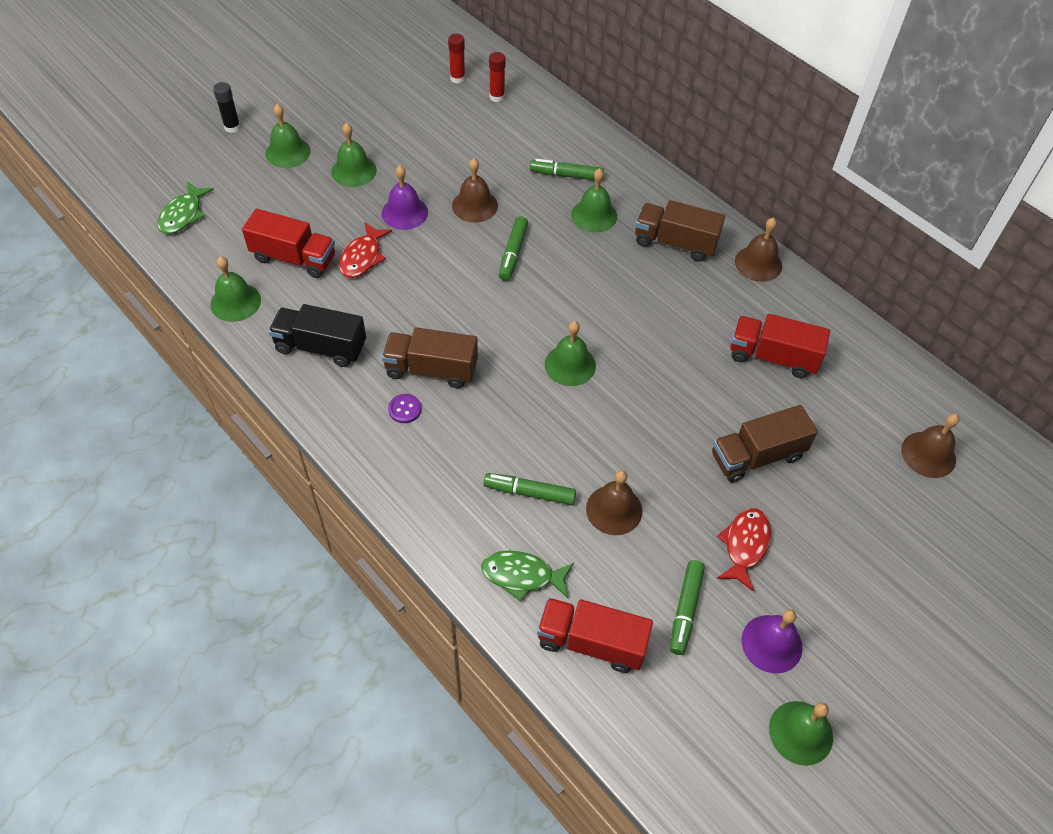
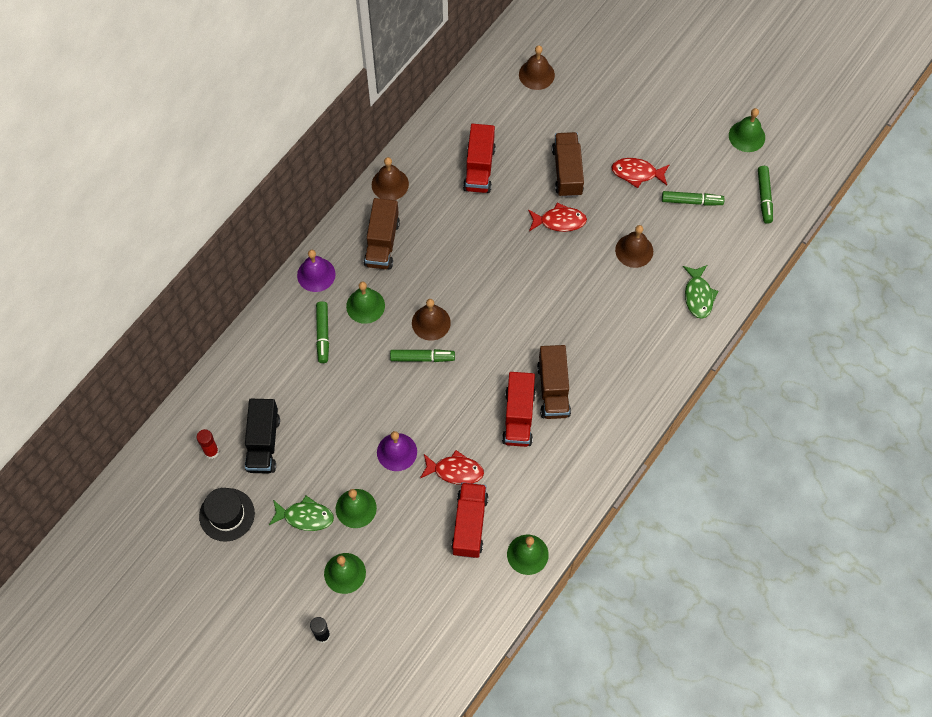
camera: 100 degrees left, 10 degrees up
green fish [157,181,214,234] -> green fish moved to [269,496,334,531]
black truck [268,304,366,367] -> black truck moved to [245,399,280,474]
purple button [388,394,421,423] -> none
brown bell [452,158,498,223] -> brown bell moved to [412,299,451,341]
green marker [484,473,576,505] -> green marker moved to [758,166,773,224]
red glue stick [489,52,506,102] -> none
red truck [537,598,653,673] -> red truck moved to [502,372,536,447]
green bell [545,321,596,386] -> none
brown truck [712,405,818,483] -> brown truck turned 150 degrees counterclockwise [552,132,584,197]
purple bell [741,609,803,674] -> purple bell moved to [297,250,336,292]
none -> black hat [199,488,255,542]
none -> red fish [528,202,587,232]

